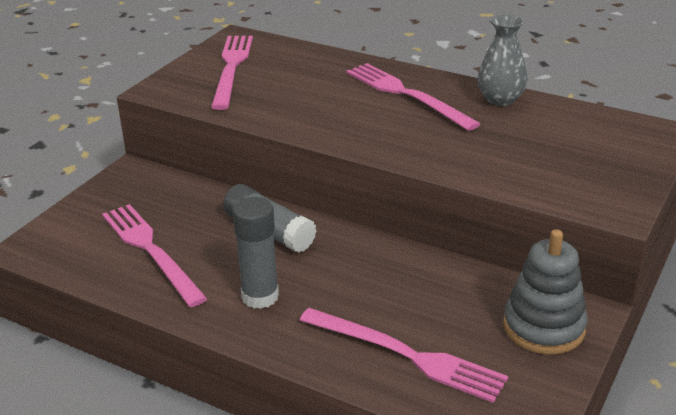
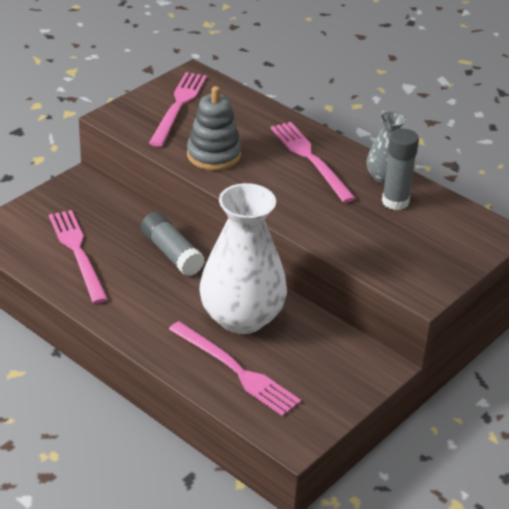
camera: 10 degrees right, 5 degrees up
grey glue stick [232,197,279,309] -> grey glue stick moved to [382,129,419,210]
grey stacking toy [503,229,588,355] -> grey stacking toy moved to [187,86,242,170]
none -> white vase [200,183,287,334]

